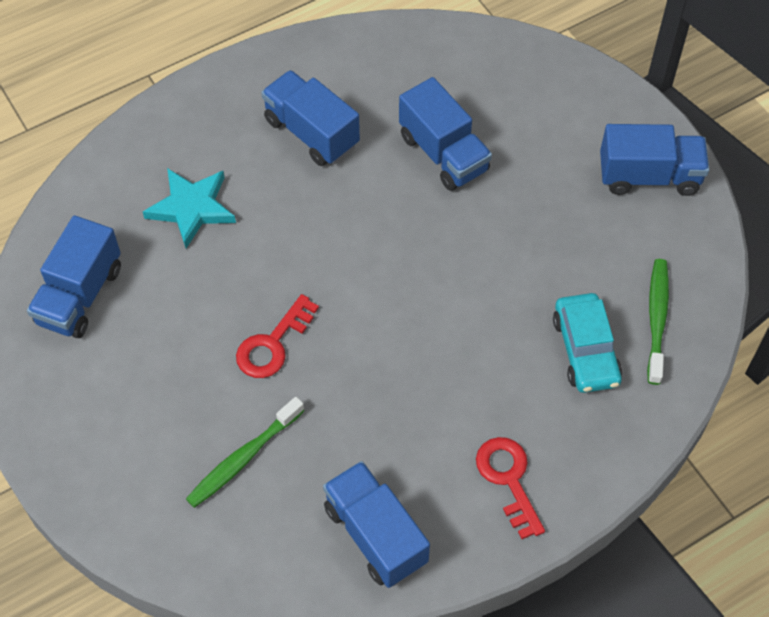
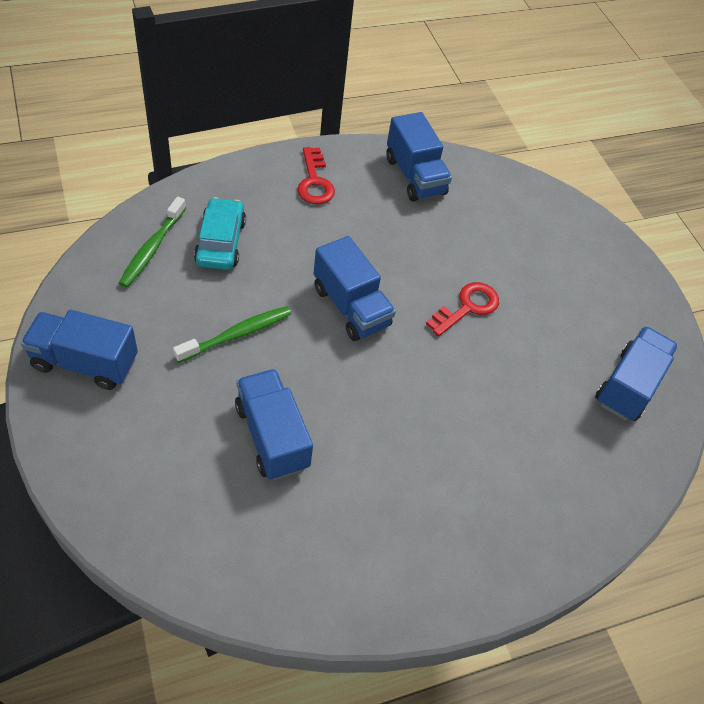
camera: 175 degrees left, 5 degrees down
turquoise star [143,168,236,248] -> none
green toothbrush [186,397,304,508] -> green toothbrush moved to [173,306,291,363]
blue truck [261,70,360,166] -> blue truck moved to [314,236,396,341]

